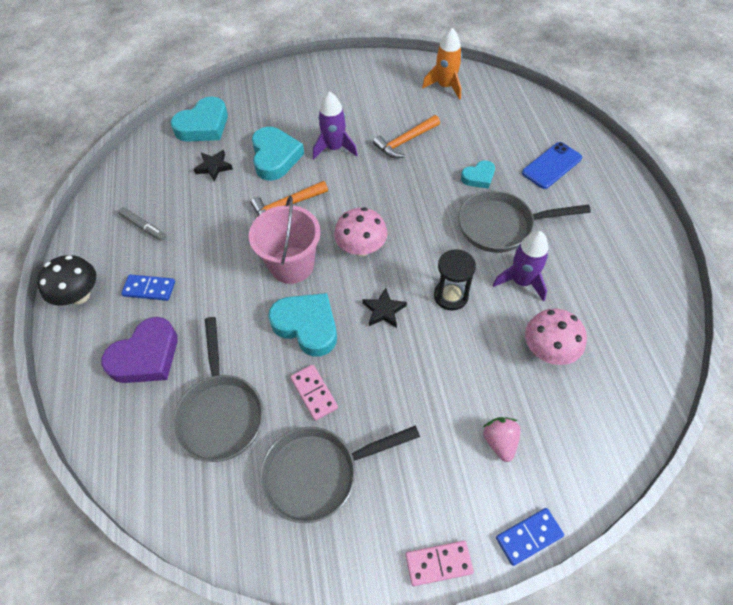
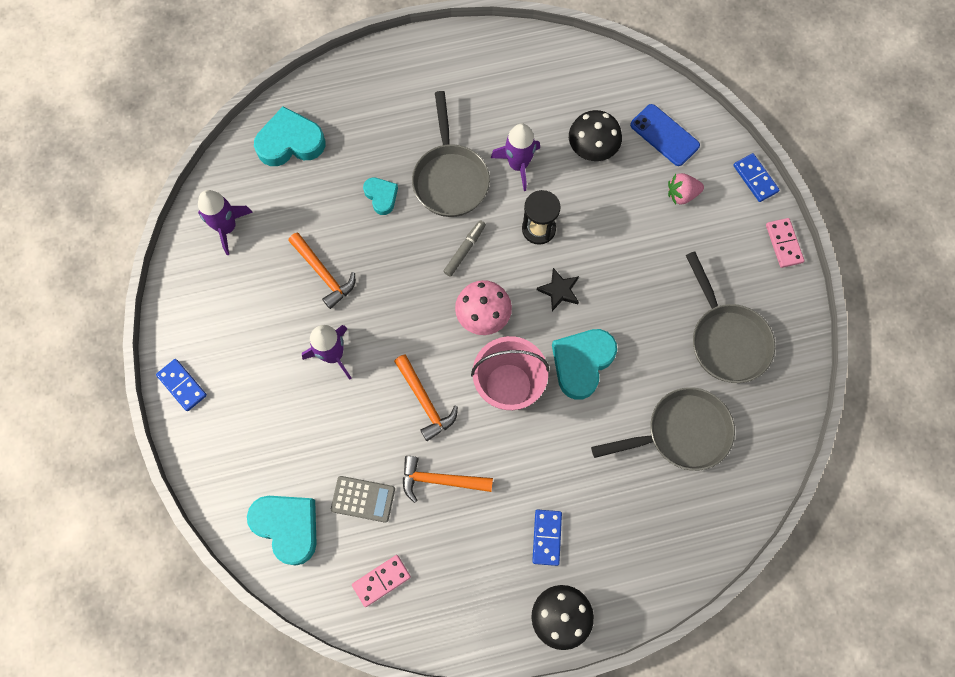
camera: 95 degrees left, 15 degrees up
purple heart [101,317,178,383] -> none
grey marker [118,207,166,241] -> grey marker moved to [443,220,486,277]
black star [194,150,233,182] -> grey calculator [331,476,395,523]
turquoise heart [252,127,304,180] -> turquoise heart moved to [254,106,326,166]
pink domino [291,364,338,421] -> pink domino moved to [352,555,411,607]
orange rocket [422,28,462,100] -> purple rocket [198,190,253,255]
blue phone [522,142,582,189] -> blue phone moved to [630,104,700,166]
pink mushroom [525,308,587,365] -> black mushroom [569,110,622,161]
none -> blue domino [156,359,207,411]
none -> orange hammer [403,456,493,503]

